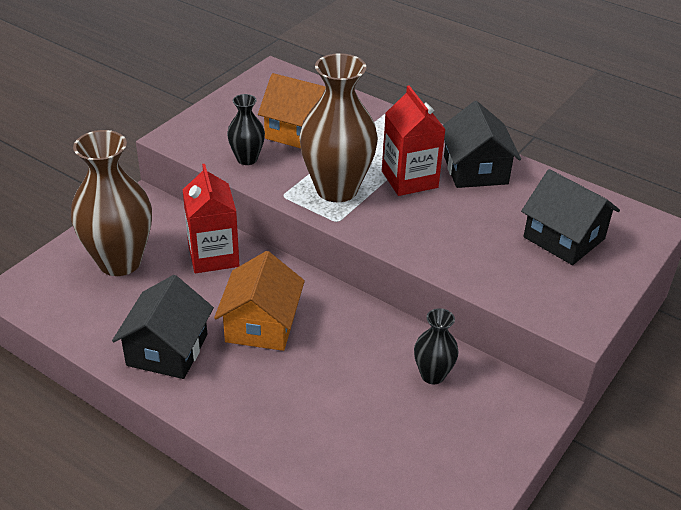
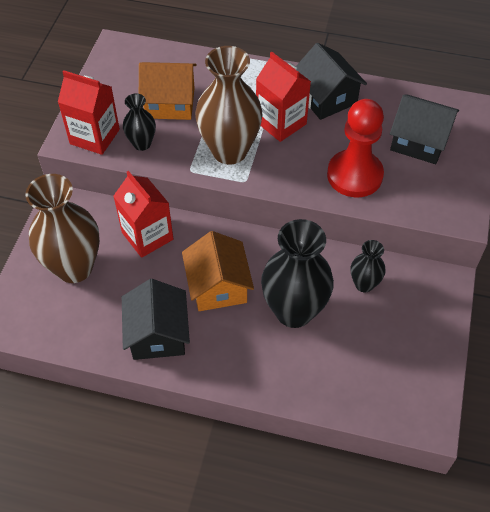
camera: 20 degrees left, 15 degrees up
none -> red carton [58,70,120,155]
none -> black vase [261,219,334,328]
none -> red pawn [327,99,384,197]

